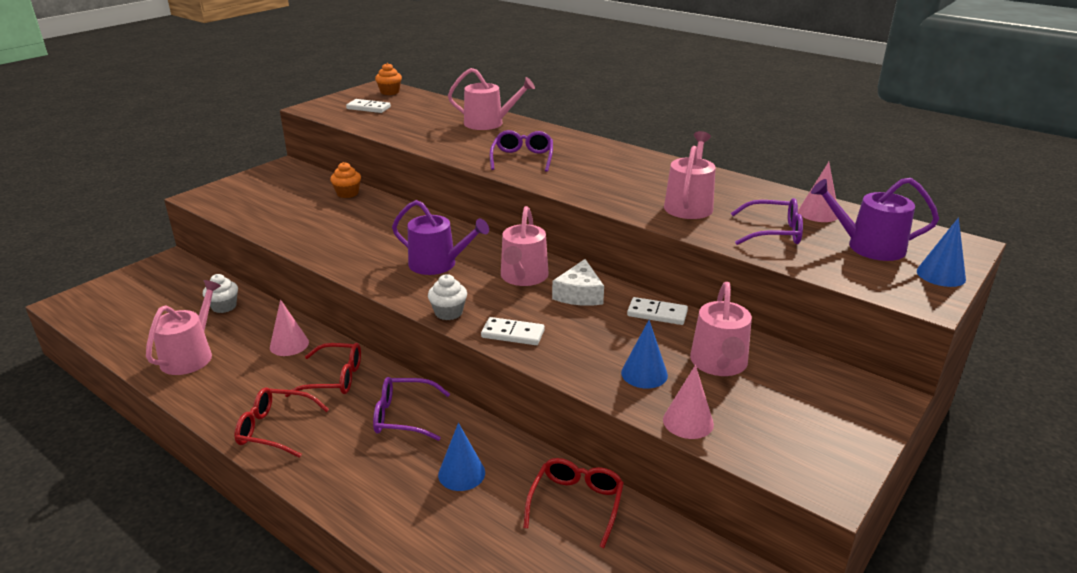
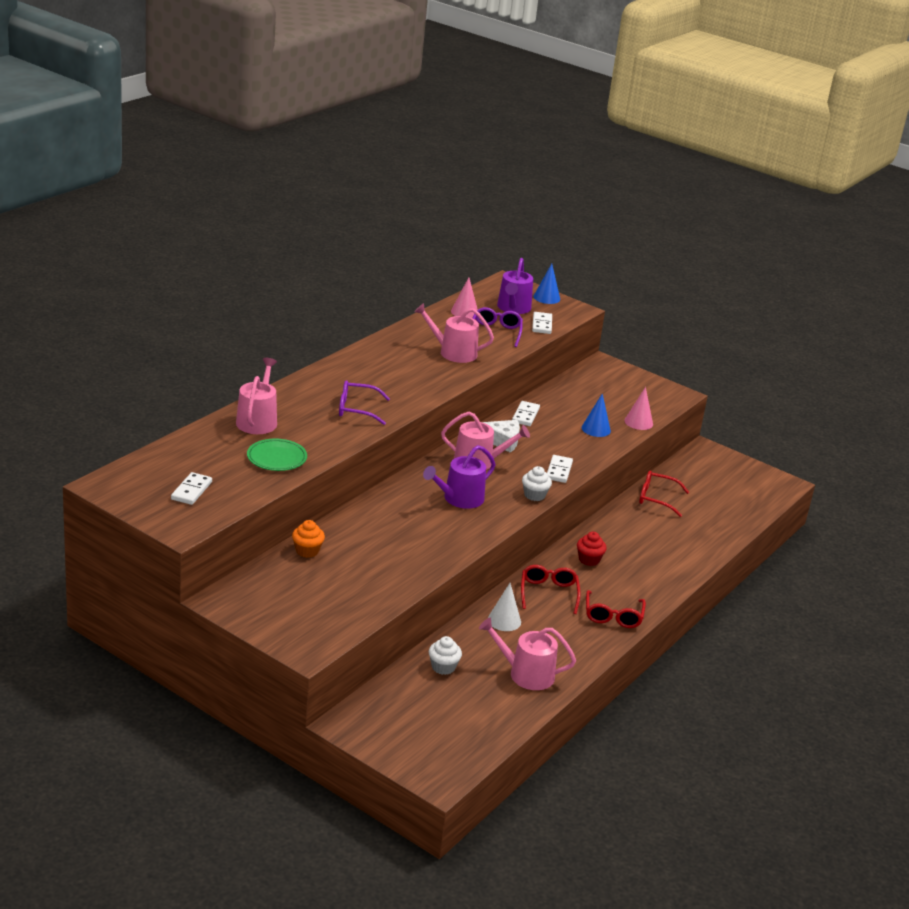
camera: 95 degrees left, 0 degrees up
pink cone [270,300,309,356] -> white cone [488,583,521,631]
purple glasses [373,377,450,441] -> red cupcake [577,532,607,566]
orange cupcake [375,63,402,95] -> none
purple watering can [392,200,489,275] -> purple watering can turned 150 degrees counterclockwise [423,445,496,509]
blue cone [438,423,485,491] -> none
pink watering can [690,282,752,376] -> none
none -> green plate [247,439,307,471]
none -> white domino [532,312,552,334]

